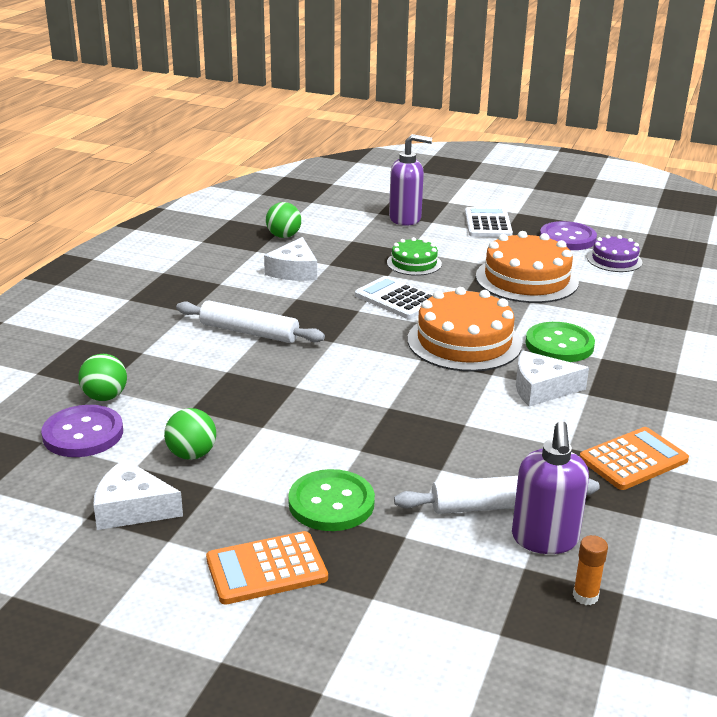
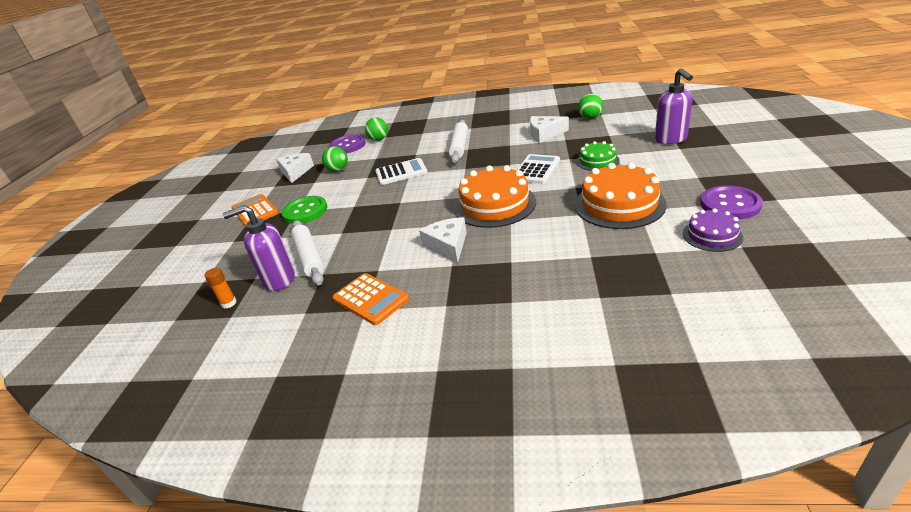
camera: 80 degrees right, 5 degrees up
white calculator [465,207,513,237] -> white calculator moved to [375,158,428,185]
green button [525,322,595,362] -> none

